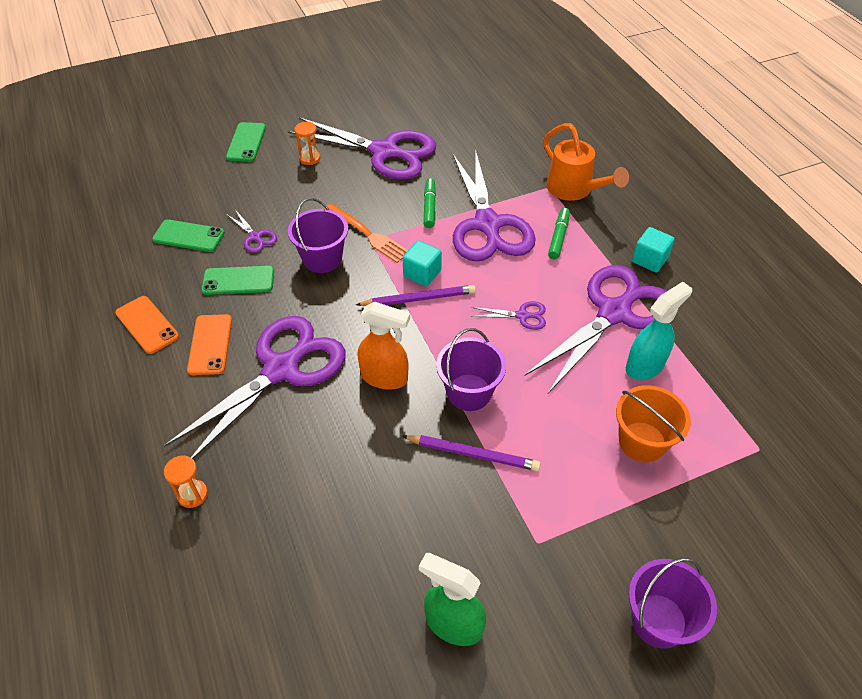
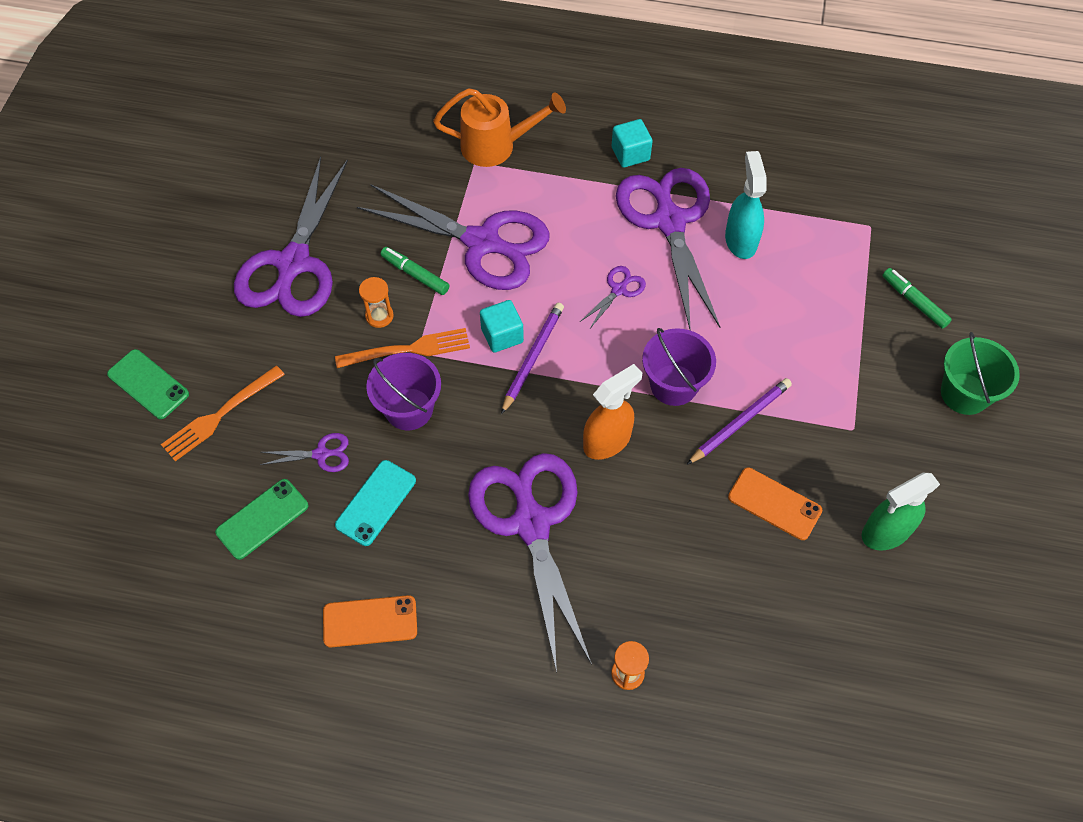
camera: 55 degrees left, 10 degrees up
orange phone [187,314,232,375] -> orange phone moved to [728,467,822,540]
green phone [201,266,274,295] -> turquoise phone [335,460,416,546]
purple scissors [288,117,436,179] -> purple scissors turned 135 degrees clockwise [234,156,348,317]
orange hourglass [294,122,320,165] -> orange hourglass moved to [359,277,394,328]
green marker [548,208,570,259] -> green marker moved to [882,268,952,329]
orange bucket [616,385,691,463] -> none
purple bucket [629,558,717,649] -> green bucket [941,332,1020,415]
none -> orange fork [161,365,285,461]

